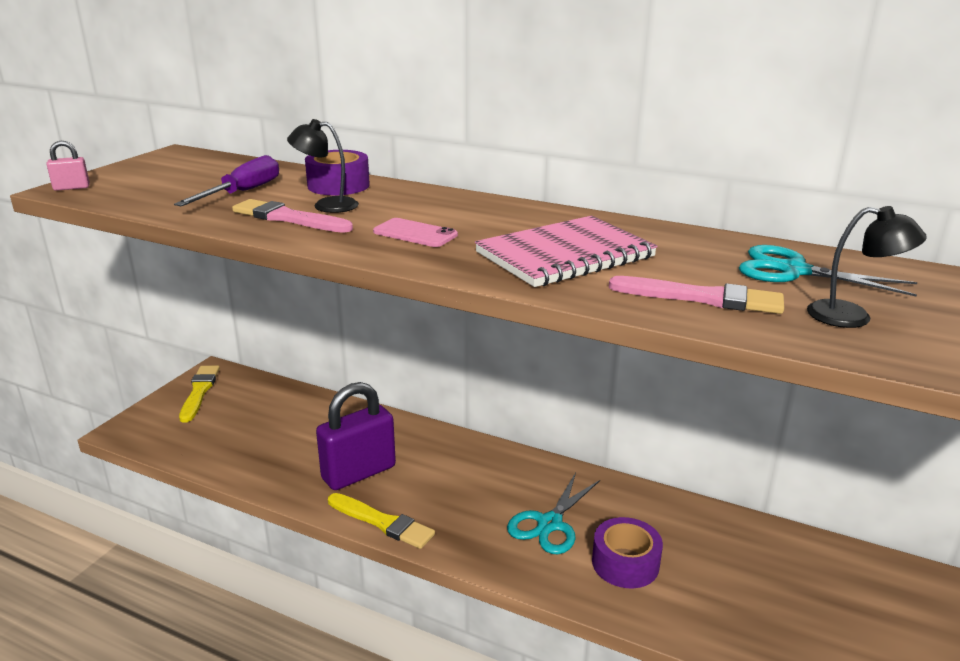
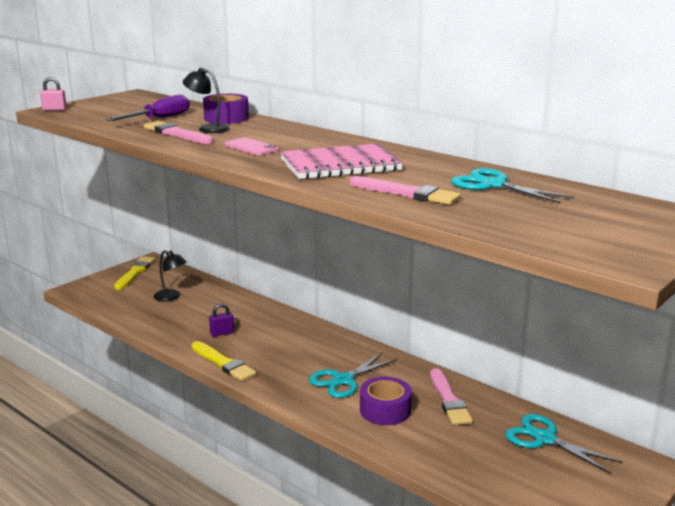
camera: 15 degrees right, 5 degrees down
purple padlock [316,382,396,490] -> purple padlock [209,303,234,337], size x0.42
black lamp [807,206,927,328] -> black lamp moved to [154,250,187,301]
none -> pink brush [430,368,473,425]
none -> turquoise scissors [505,414,622,474]

